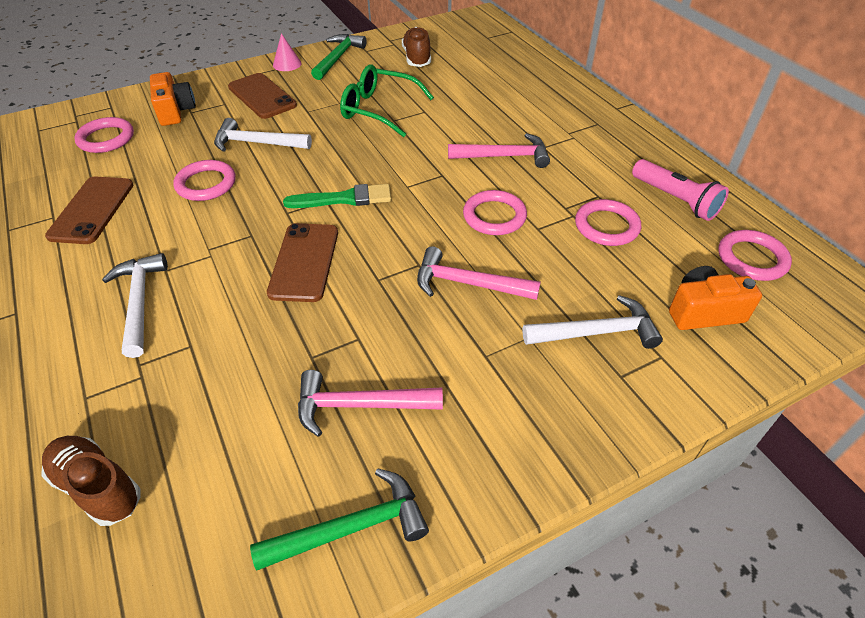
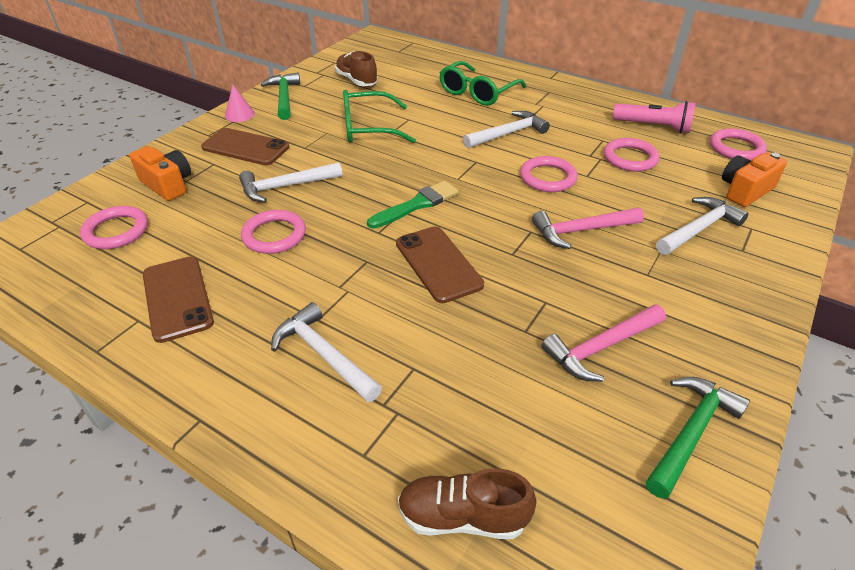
camera: 30 degrees left, 5 degrees down
pink hammer [448,133,550,168] -> white hammer [463,111,550,148]
none -> green glasses [440,61,527,106]

